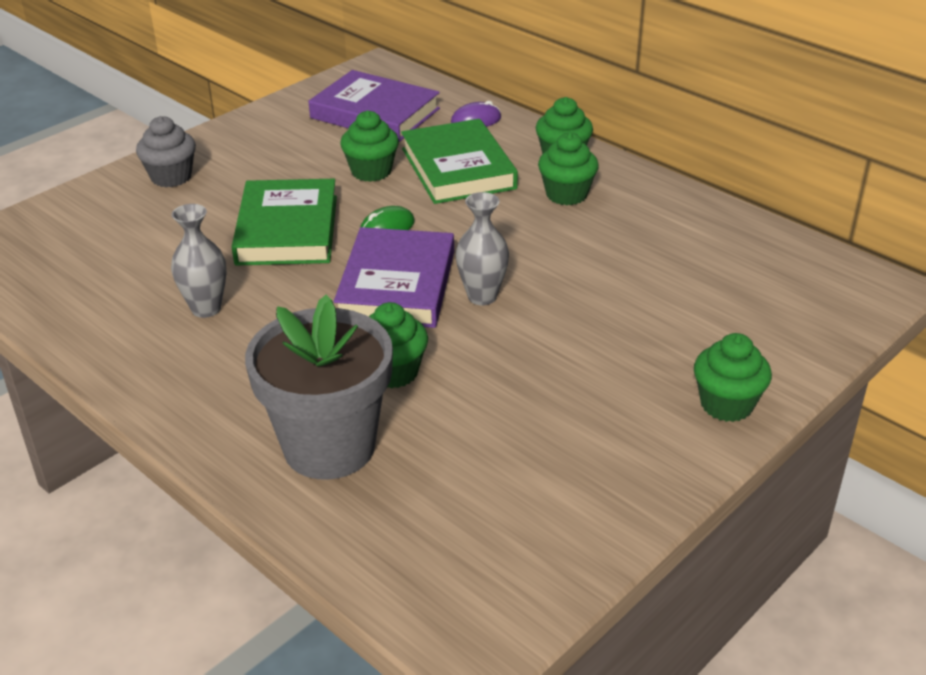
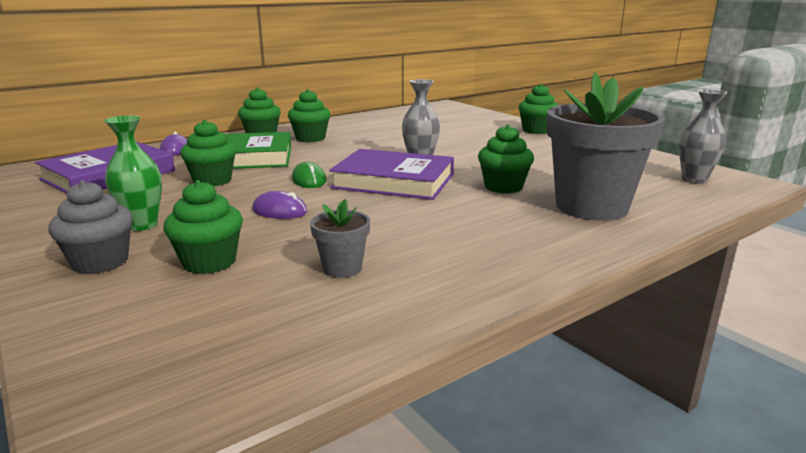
camera: 80 degrees left, 15 degrees down
grey vase [171,204,226,318] -> grey vase moved to [679,89,728,184]
green book [232,179,337,265] -> purple mouse [252,191,307,219]
none -> green vase [104,116,162,231]
none -> green cupcake [163,180,243,274]
none -> grey flower pot [310,199,370,278]

